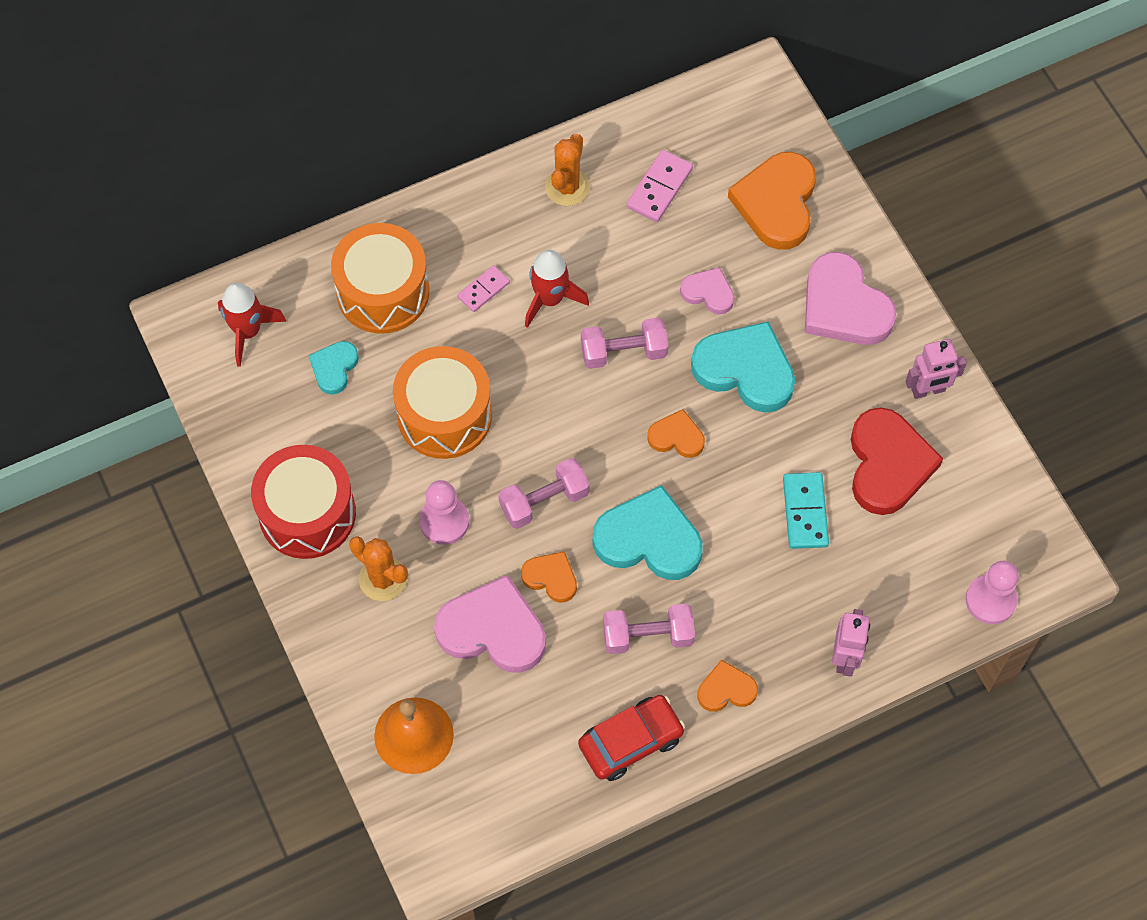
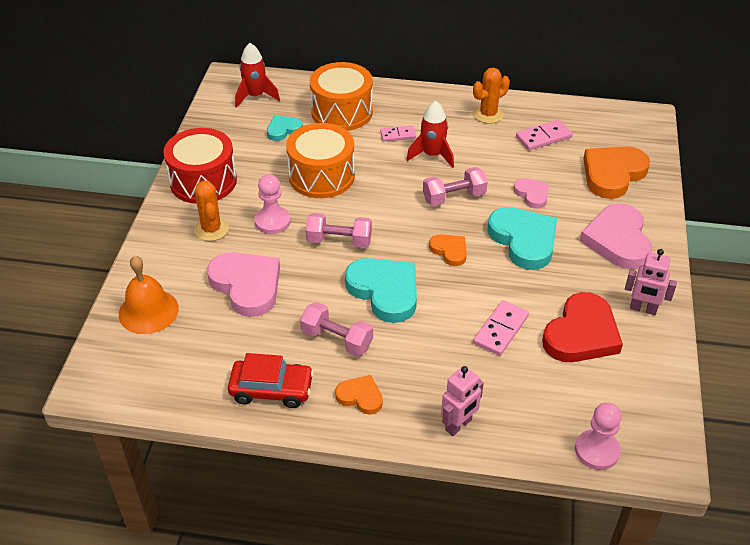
camera: 35 degrees right, 20 degrees down
orange heart [521,551,577,603] -> none
pink dumbbell [581,318,668,369] -> pink dumbbell turned 45 degrees counterclockwise [423,167,488,206]
turquoise domino [783,472,829,549] -> pink domino [473,300,529,356]

